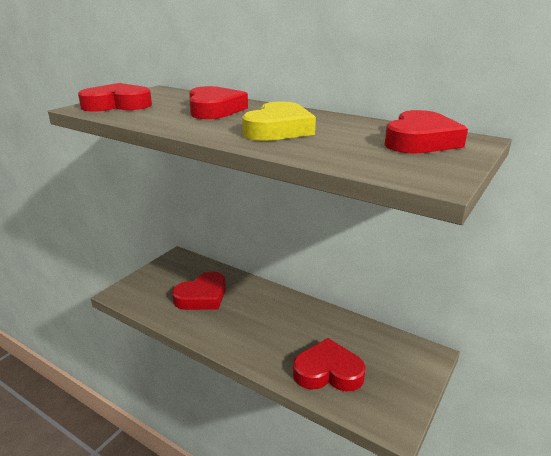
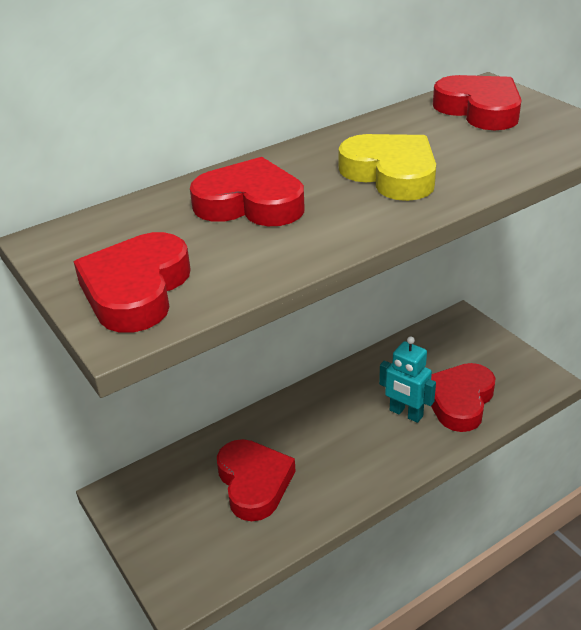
camera: 65 degrees left, 10 degrees up
none -> turquoise robot [379,336,436,423]

